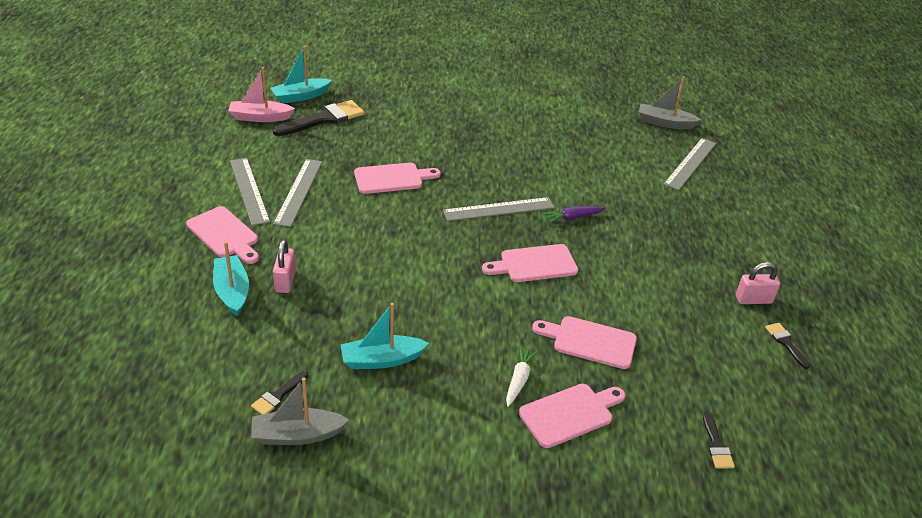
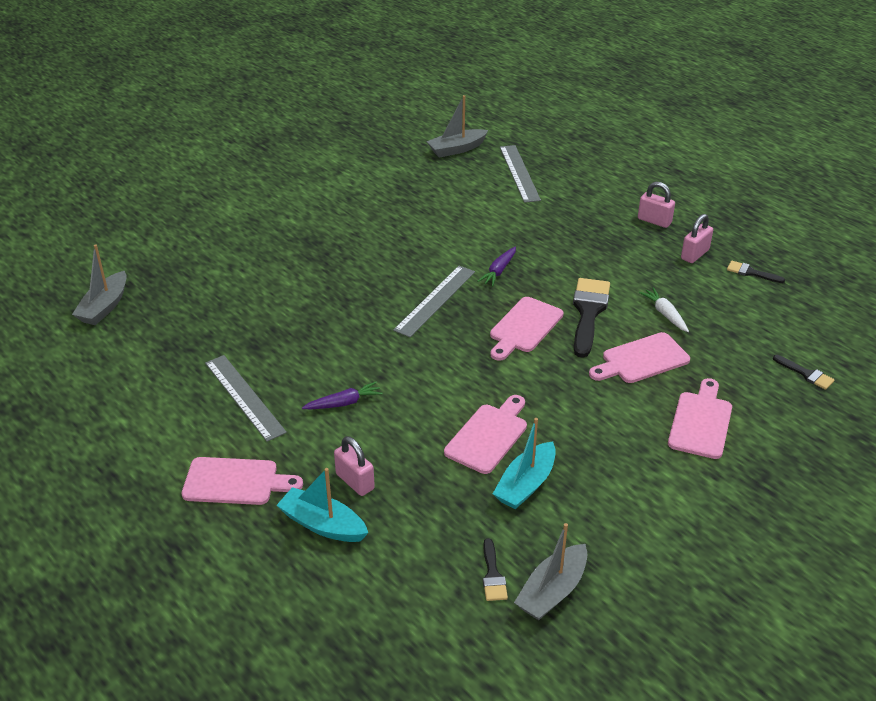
camera: 40 degrees left, 0 degrees up
pink boat [228,67,295,122] -> none
grey ruler [230,158,270,226] -> none
turquoise boat [271,46,332,103] -> grey boat [72,244,127,325]
black brush [273,100,364,136] -> black brush moved to [573,278,610,358]
pink cutting board [354,162,441,194] -> pink cutting board moved to [444,395,527,474]
white carrot [506,346,538,407] -> white carrot moved to [639,287,689,332]
none -> purple carrot [302,382,383,409]
none -> pink padlock [638,182,675,228]

